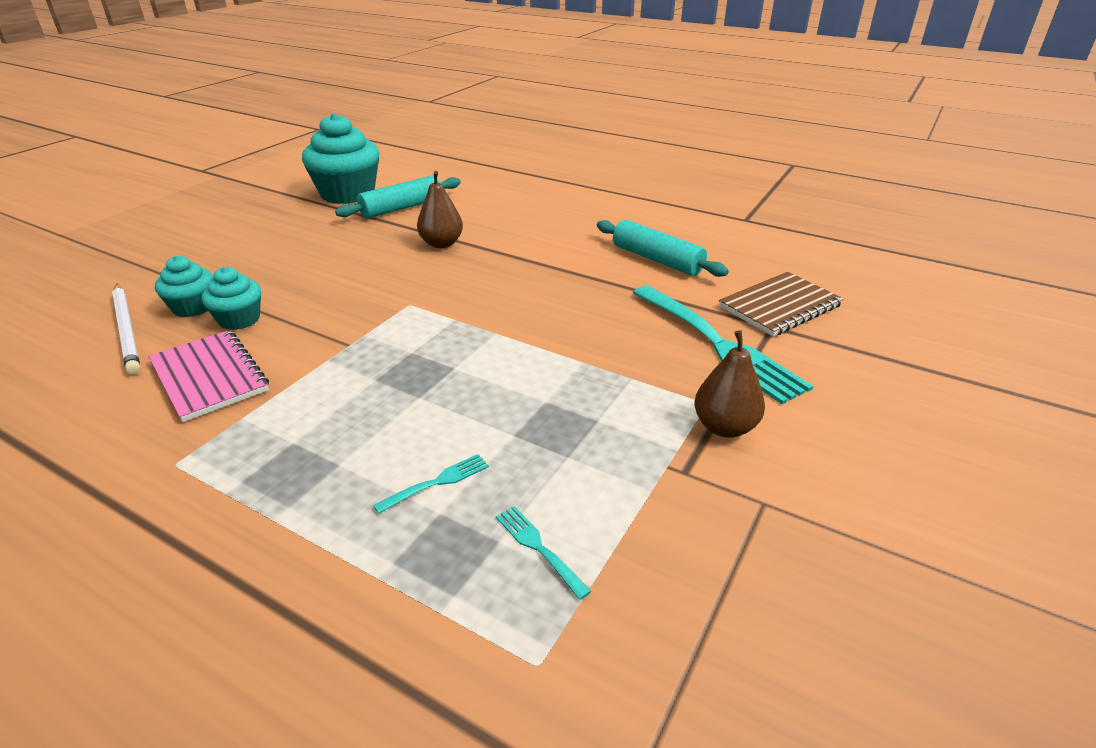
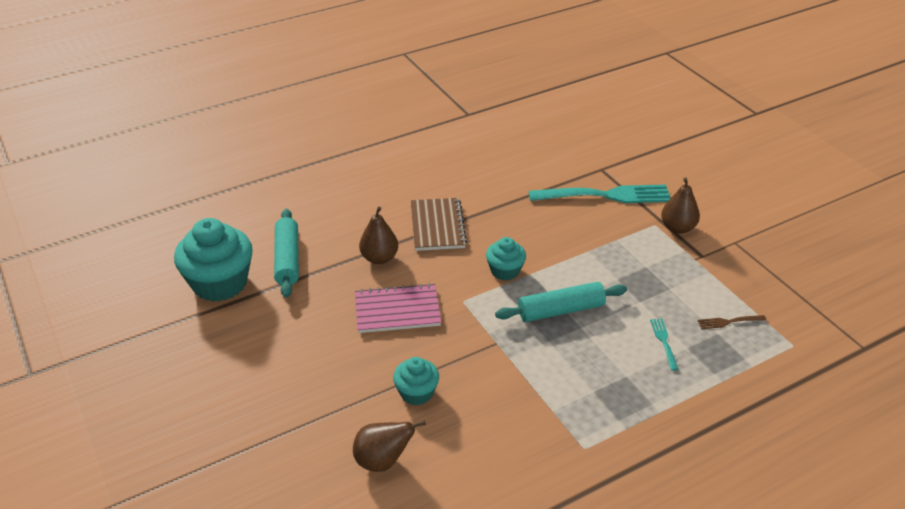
camera: 60 degrees left, 5 degrees up
white pencil [112,284,140,374] -> brown pear [353,420,426,472]
pink notebook [148,330,269,422] -> pink notebook moved to [355,283,441,333]
turquoise cupcake [155,256,213,317] -> turquoise cupcake moved to [486,237,526,281]
turquoise fork [496,506,591,600] -> brown fork [698,315,767,329]
turquoise rolling pin [597,220,729,277] -> turquoise rolling pin moved to [495,282,627,322]
brown notebook [719,272,844,336] -> brown notebook moved to [410,198,467,251]

